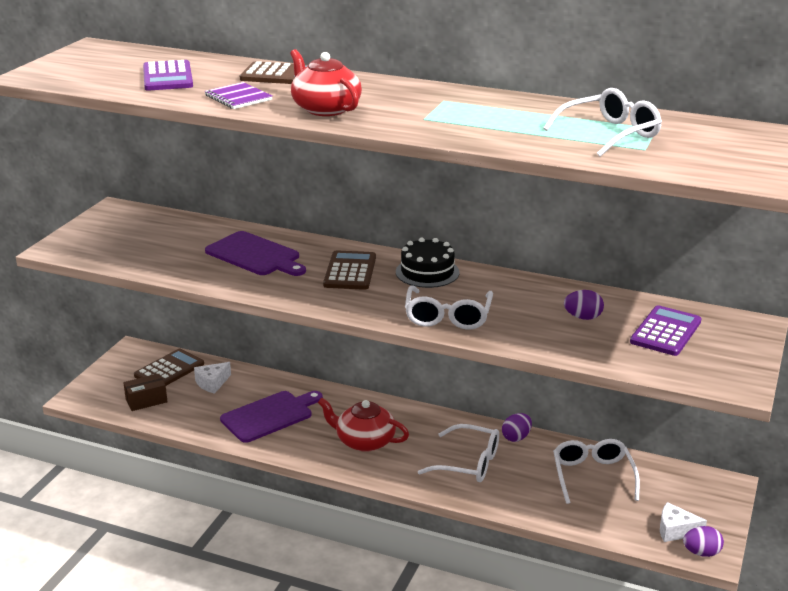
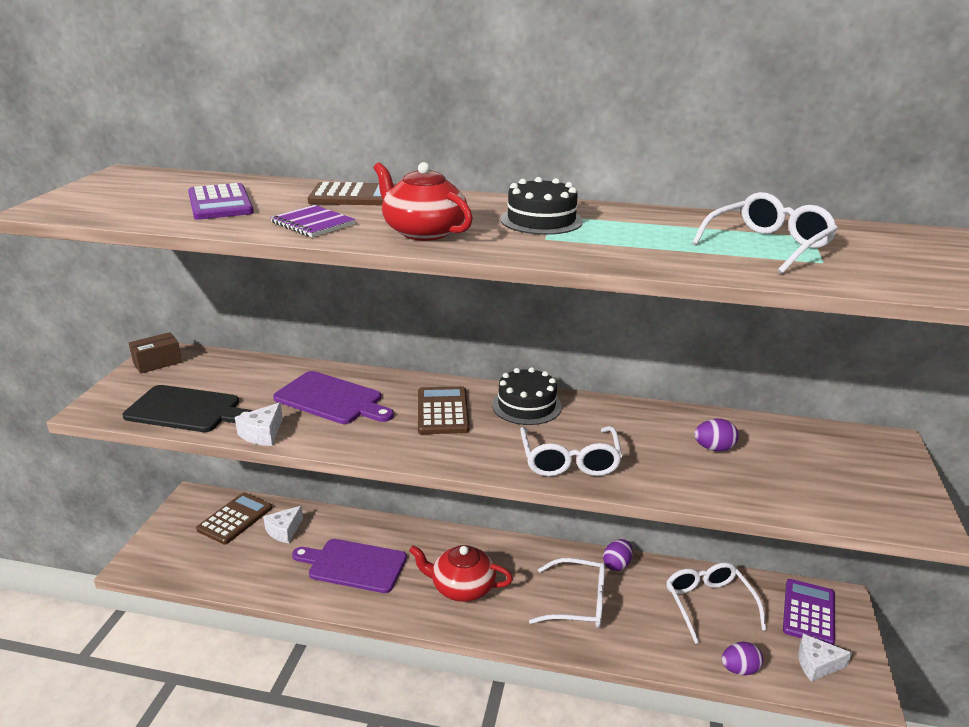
camera: 10 degrees left, 0 degrees up
brown box [123,374,167,411] -> brown box moved to [129,332,182,374]
purple cutting board [220,391,323,443] -> purple cutting board turned 120 degrees counterclockwise [292,539,407,593]
purple calculator [630,305,701,356] -> purple calculator moved to [783,579,835,645]
purple egg [683,526,724,557] -> purple egg moved to [722,642,763,675]
none -> black cutting board [123,385,253,432]
none -> white cheese [235,402,283,446]
none -> black cake [500,177,583,235]

